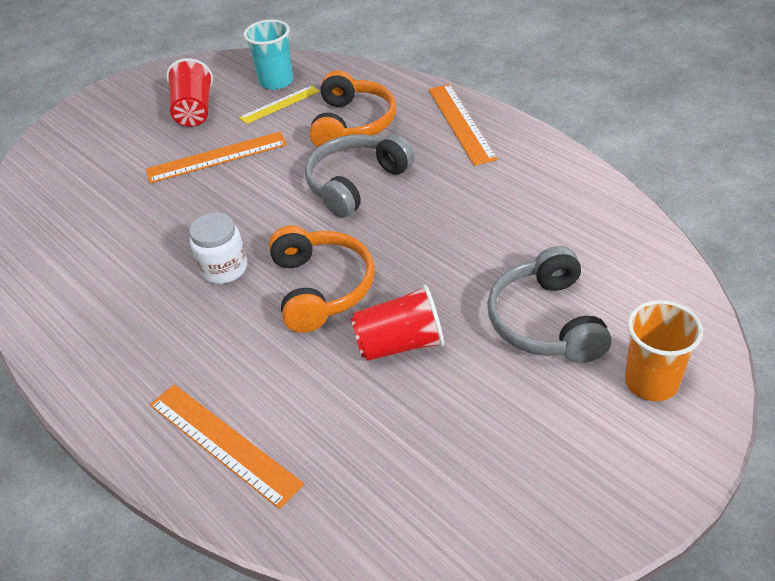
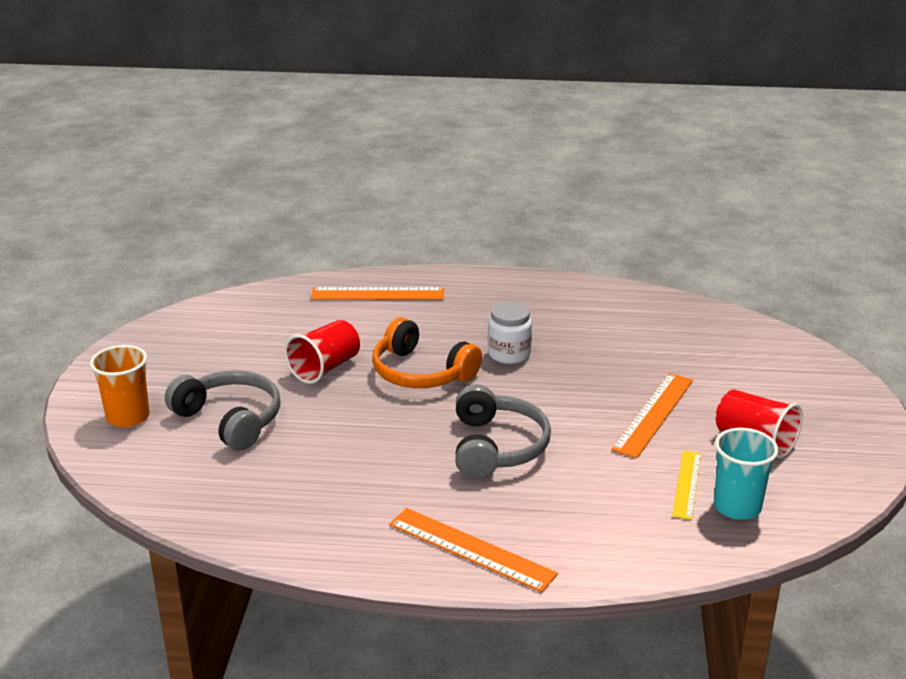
camera: 135 degrees right, 15 degrees down
orange headphones [310,70,396,147] -> none

